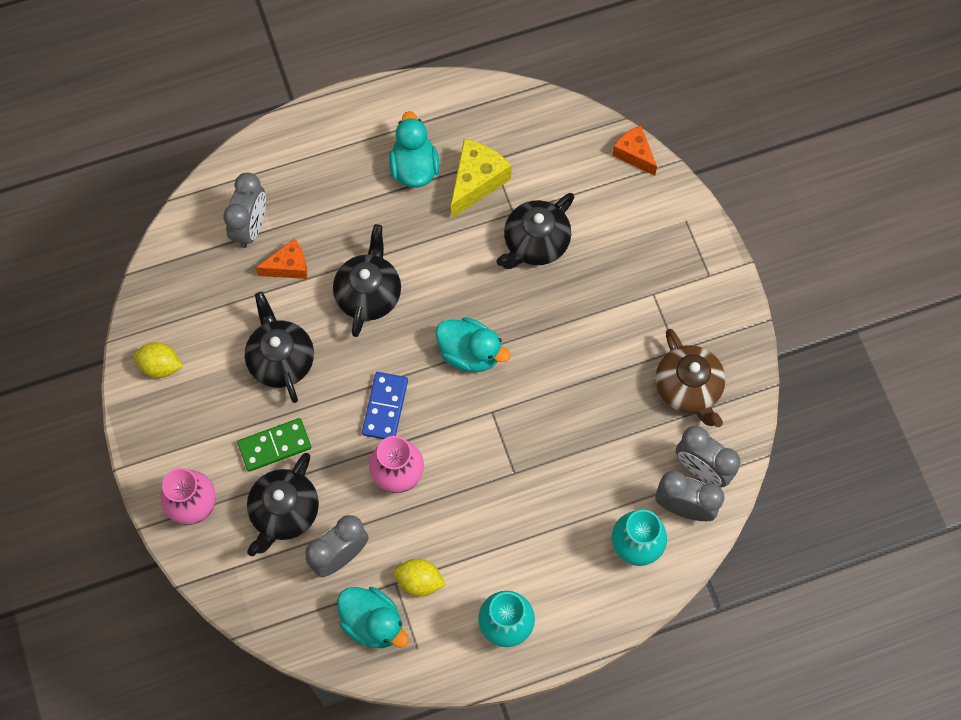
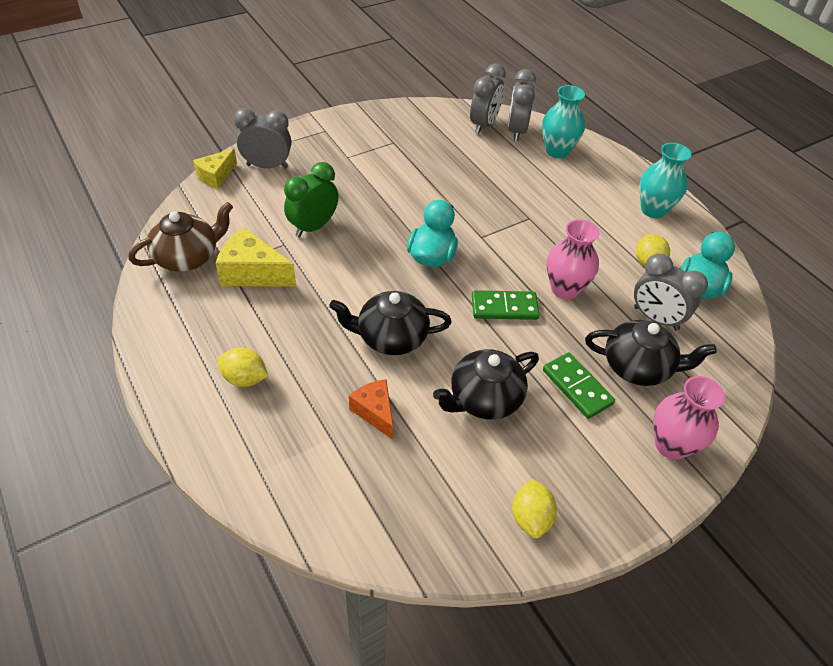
camera: 105 degrees left, 20 degrees down
grey clock [224,173,266,248] -> grey clock moved to [234,108,291,168]
blue domino [362,372,408,439] -> green domino [472,290,540,320]
turquoise duck [389,111,440,188] -> none
black teapot [496,193,574,269] -> green clock [284,162,339,237]
orange cheese [612,126,657,176] -> yellow cheese [193,149,237,189]
brown teapot [655,329,726,427] -> brown teapot moved to [128,202,233,271]
none -> yellow lemon [217,347,268,387]

